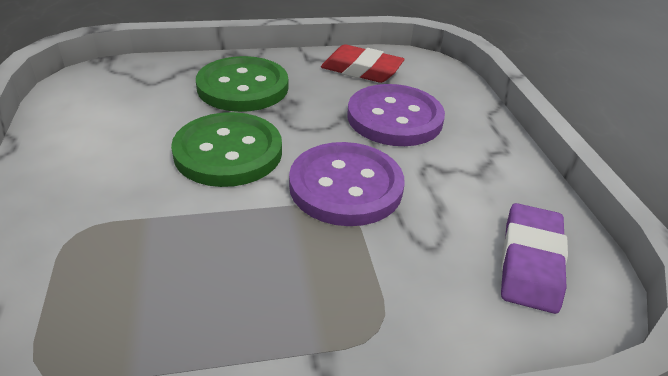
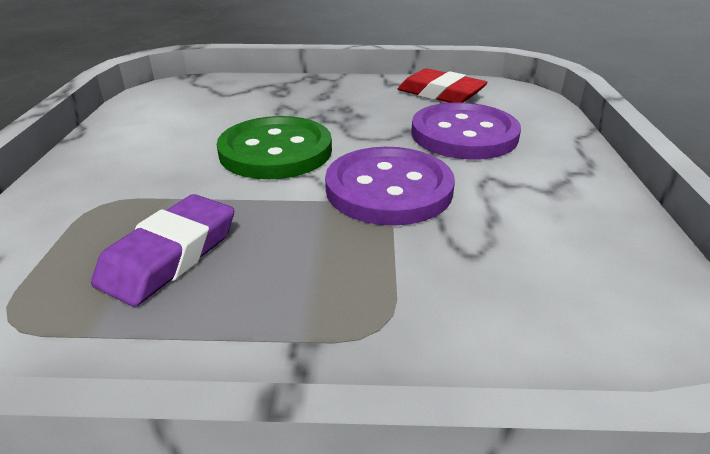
camera: 15 degrees right, 5 degrees down
green button [196,56,288,112] -> none
purple eraser [501,203,568,314] -> purple eraser moved to [91,194,234,306]

